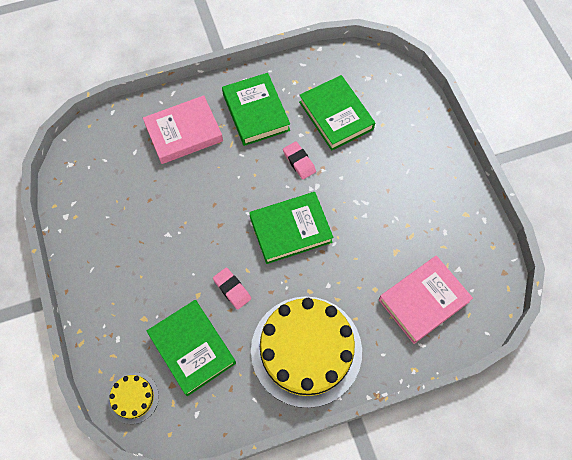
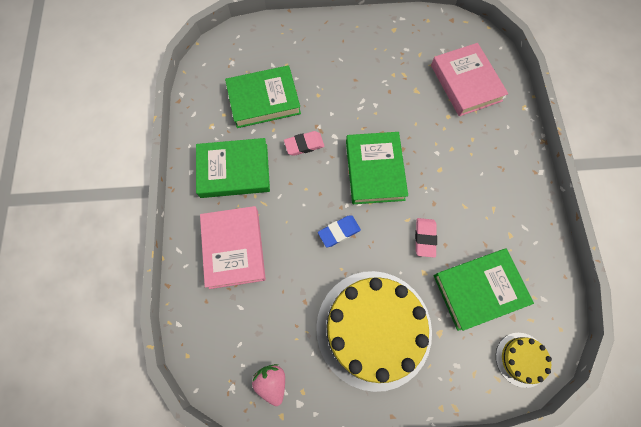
camera: 75 degrees left, 5 degrees up
pink eraser [213,267,251,310] -> pink eraser turned 60 degrees counterclockwise [415,218,437,258]
yellow cake [251,297,362,408] -> yellow cake moved to [316,271,432,392]
none -> pink strawberry [252,364,285,406]
none -> blue eraser [318,215,361,247]

